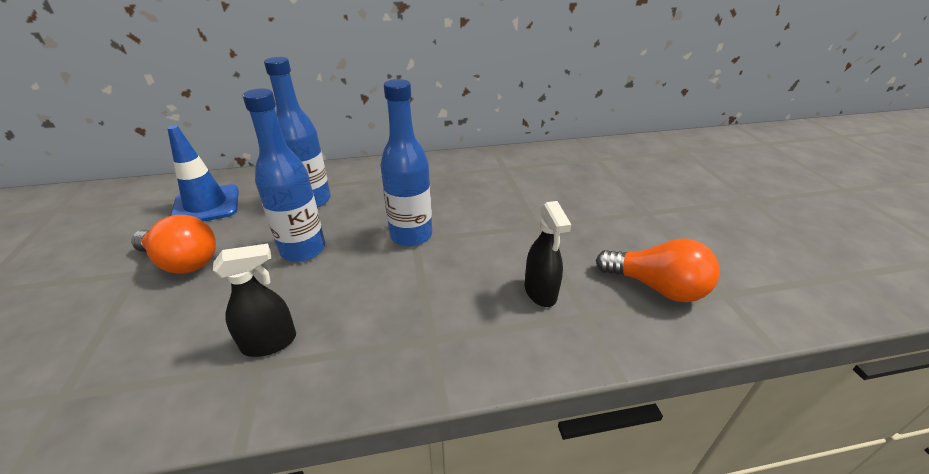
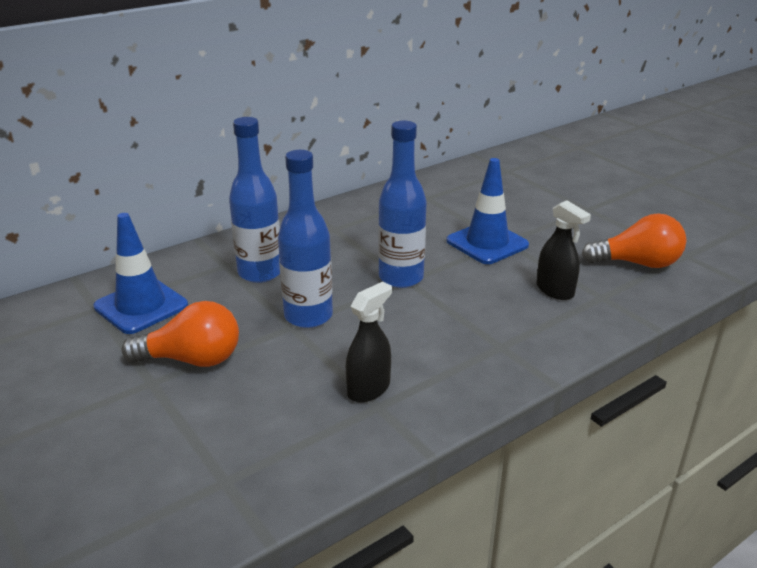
camera: 25 degrees left, 5 degrees down
none -> blue traffic cone [446,158,529,264]

